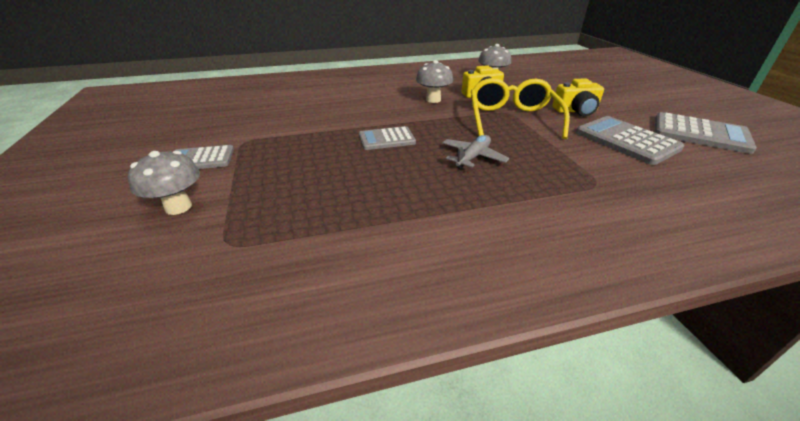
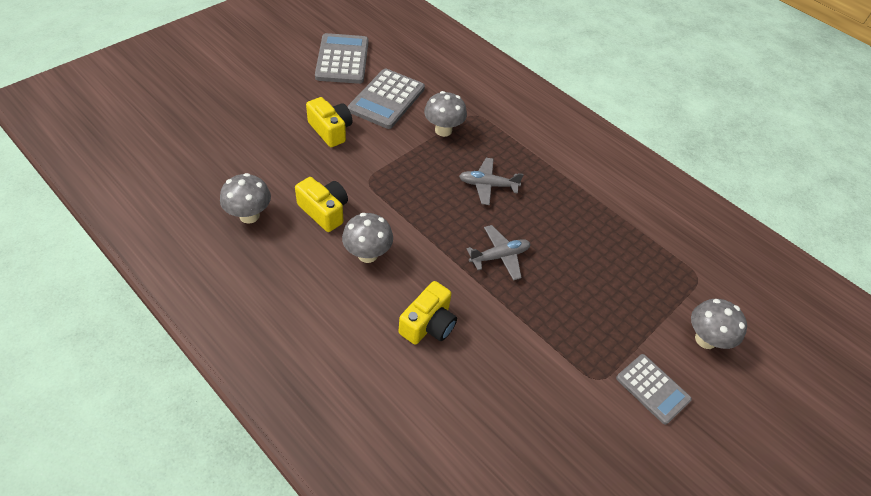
camera: 125 degrees left, 15 degrees up
grey calculator [359,126,416,150] -> grey plane [467,225,531,281]
yellow glasses [471,78,570,139] -> none
none -> yellow camera [399,281,457,345]
none -> grey mushroom [424,91,467,137]

